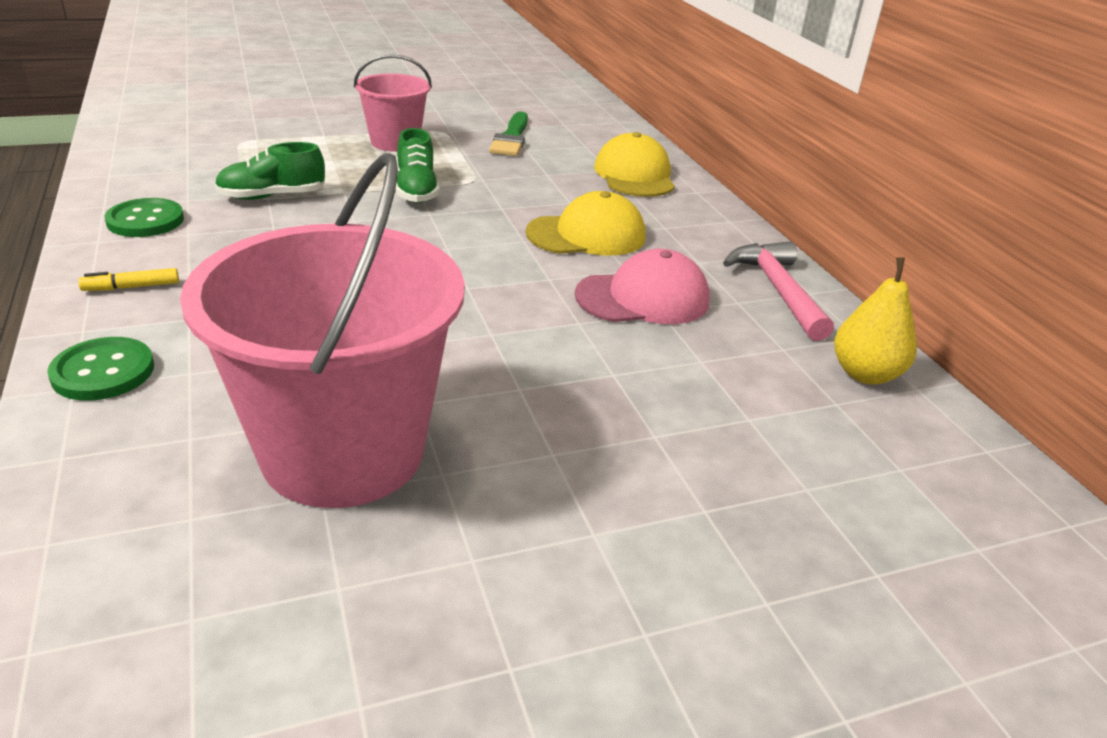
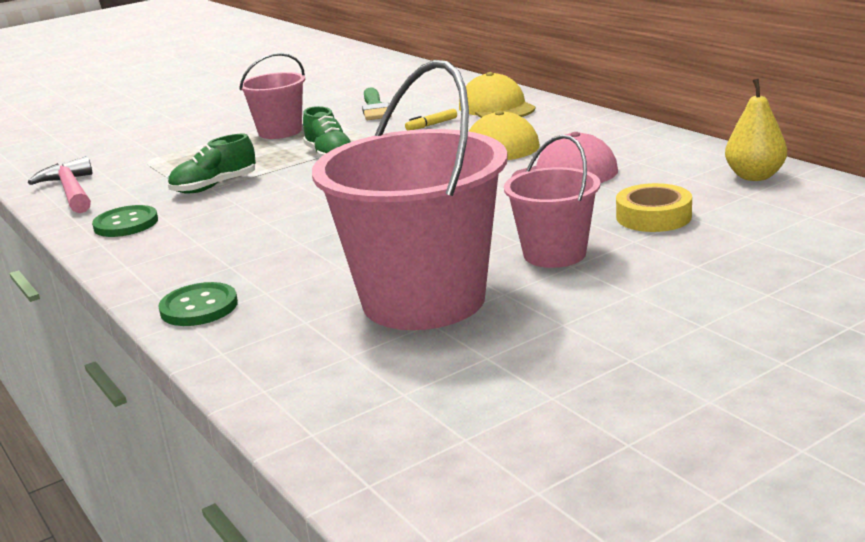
camera: 10 degrees left, 10 degrees down
yellow marker [78,268,179,291] -> yellow marker moved to [405,109,457,130]
pink hammer [723,241,834,341] -> pink hammer moved to [28,156,93,213]
none -> pink bucket [504,135,601,268]
none -> yellow tape [616,183,692,232]

